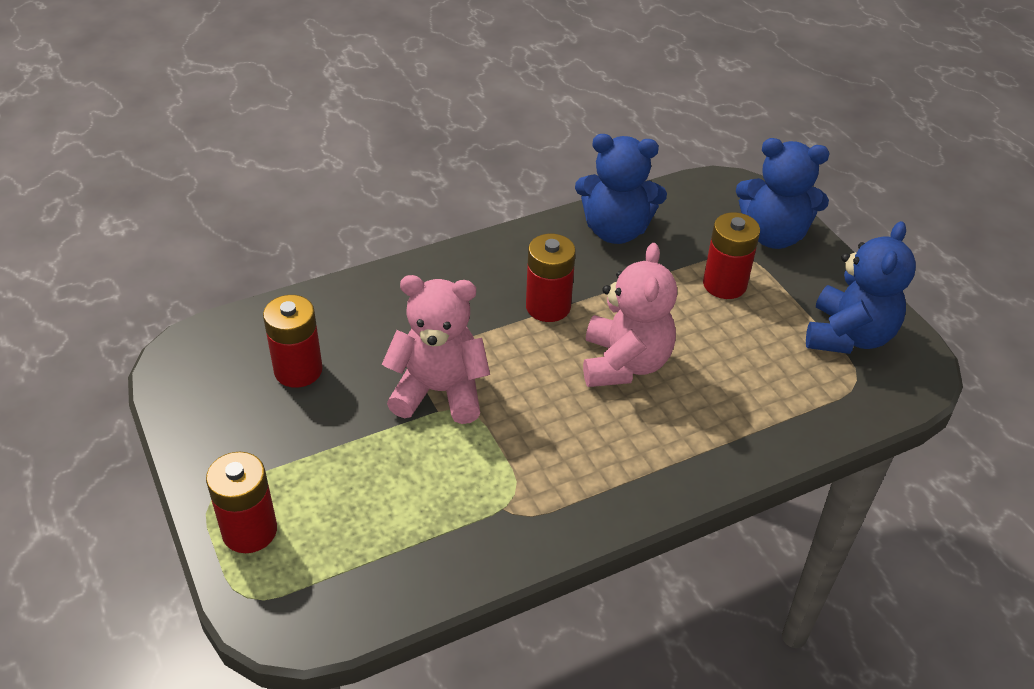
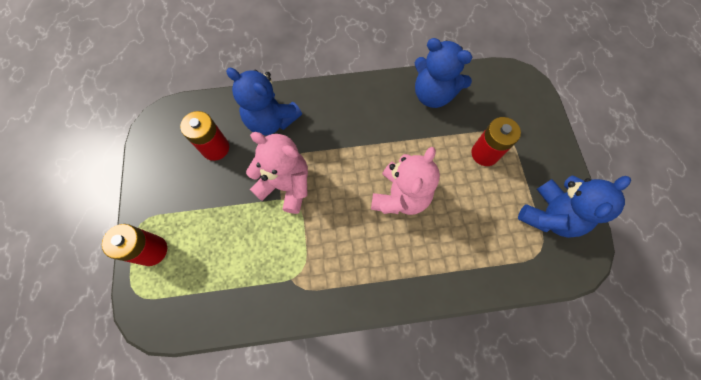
camera: 20 degrees right, 25 degrees up
red battery [526,234,576,322] -> none
blue teddy bear [736,138,829,249] -> blue teddy bear moved to [226,68,302,136]

